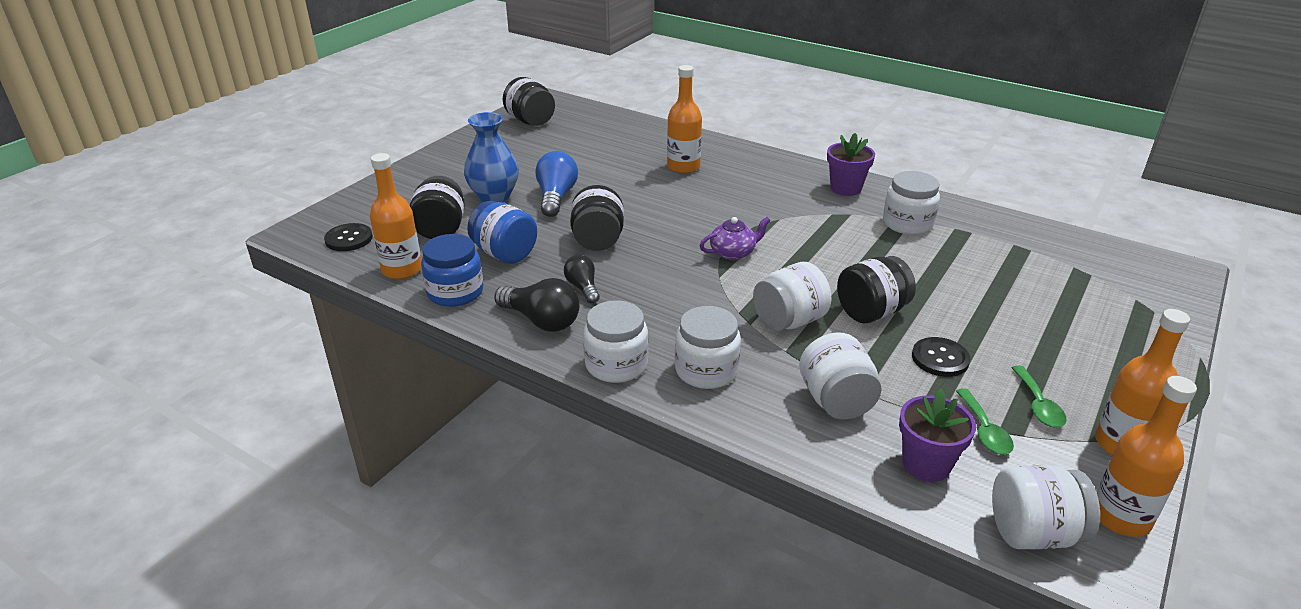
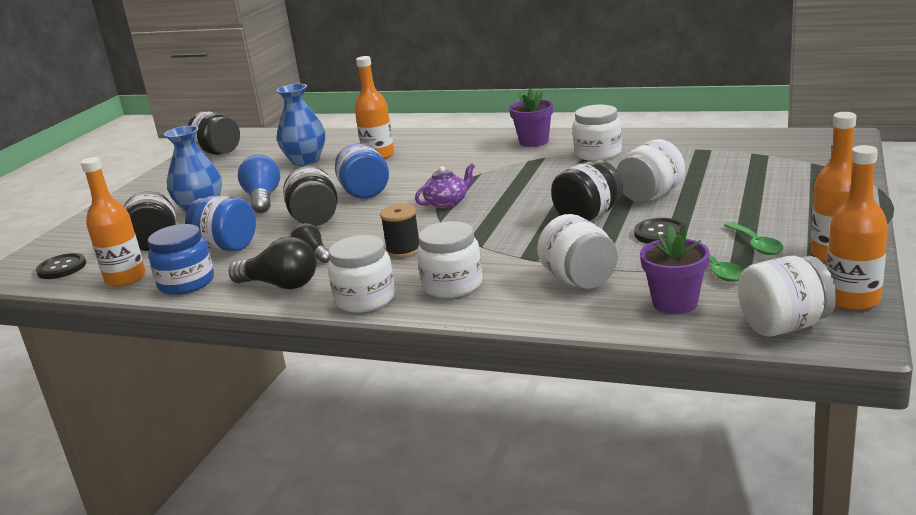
camera: 10 degrees left, 10 degrees down
white jar [753,262,831,331] -> white jar moved to [616,139,685,202]
none -> blue vase [276,84,325,166]
none -> blue jar [335,143,389,199]
none -> black spool [380,204,419,258]

